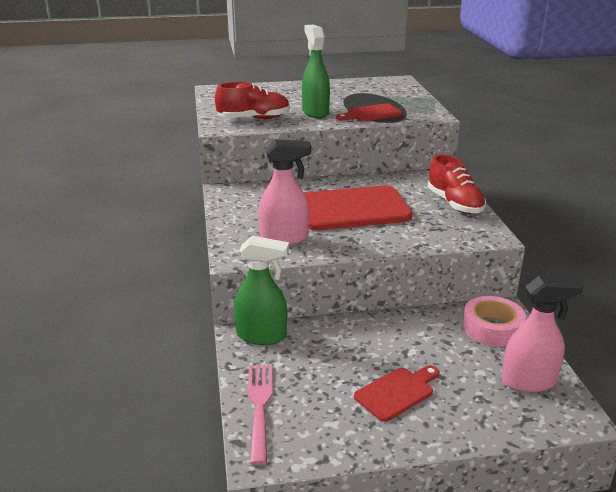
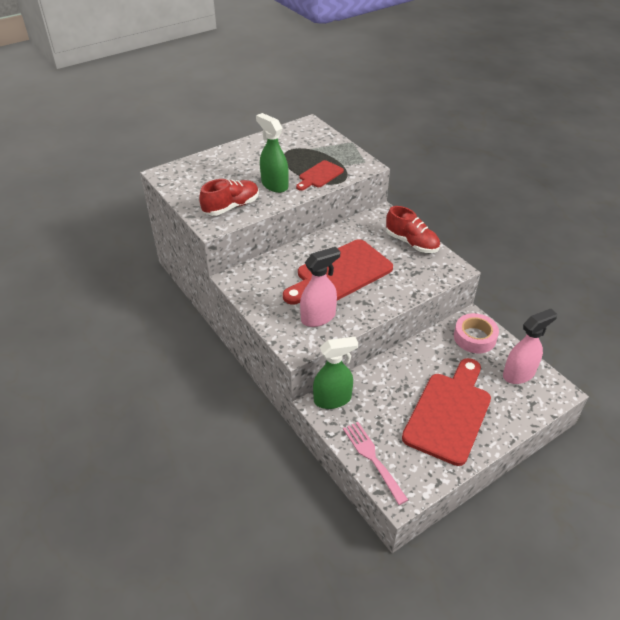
camera: 25 degrees left, 15 degrees up
red cutting board [354,365,440,422] -> red cutting board [402,358,491,466], size x1.94

